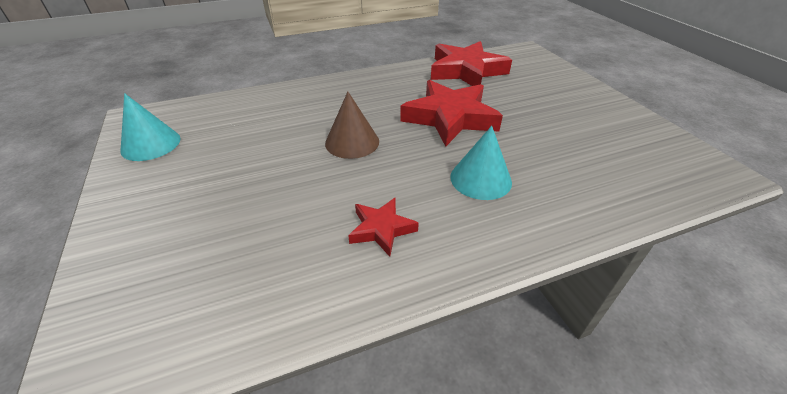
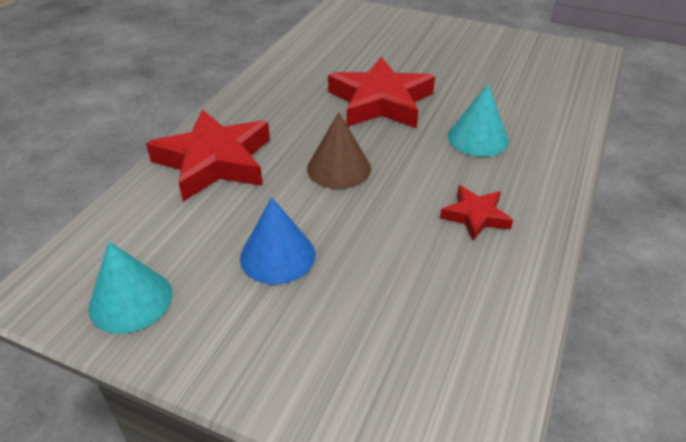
camera: 45 degrees left, 0 degrees up
red star [431,41,512,86] -> red star moved to [146,109,270,201]
none -> blue cone [240,197,315,284]

